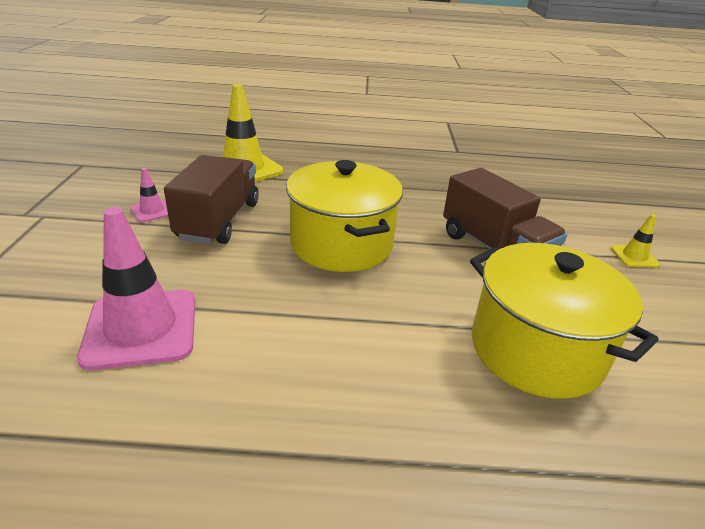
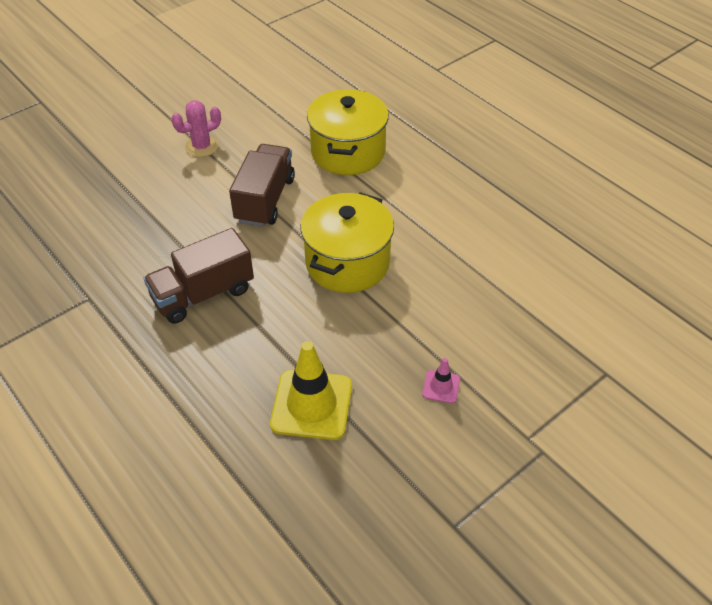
camera: 130 degrees left, 15 degrees up
pink traffic cone [77,207,195,370] -> none
brown truck [164,155,259,244] -> brown truck moved to [143,228,254,323]
yellow traffic cone [611,214,660,268] -> pink cactus [171,100,221,157]

